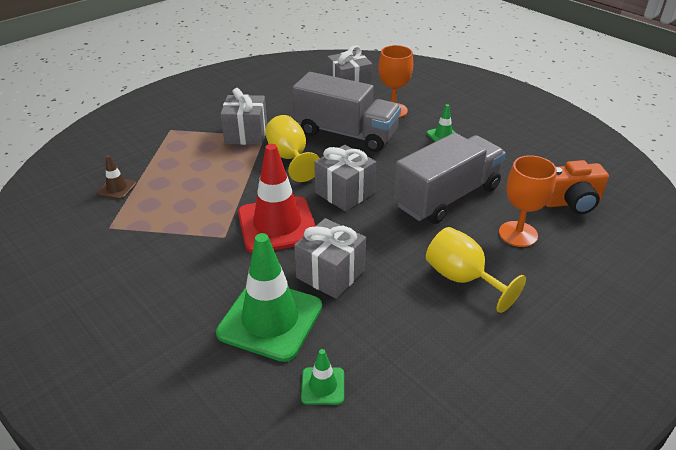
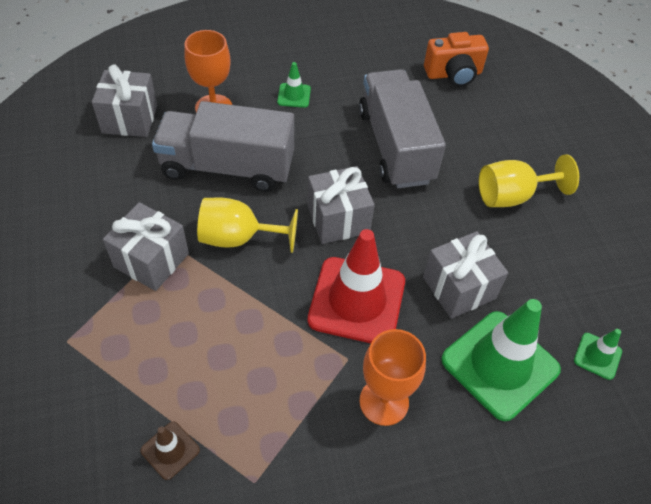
camera: 65 degrees left, 15 degrees up
grey truck [292,72,401,152] -> grey truck turned 135 degrees counterclockwise [152,101,294,192]
orange goblet [499,155,557,247] -> orange goblet moved to [360,329,426,426]
orange camera [545,160,609,214] -> orange camera turned 60 degrees clockwise [424,32,489,87]

